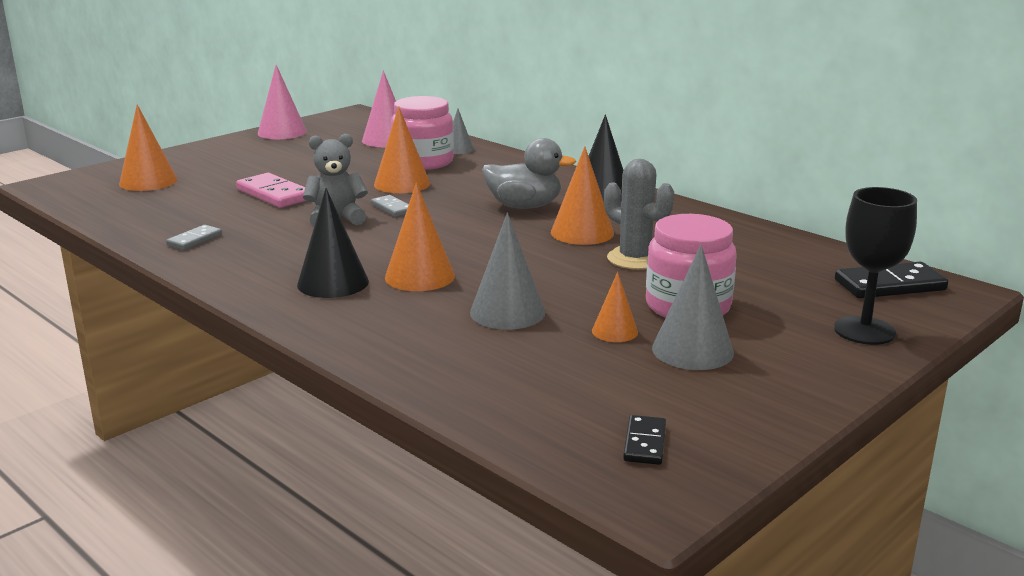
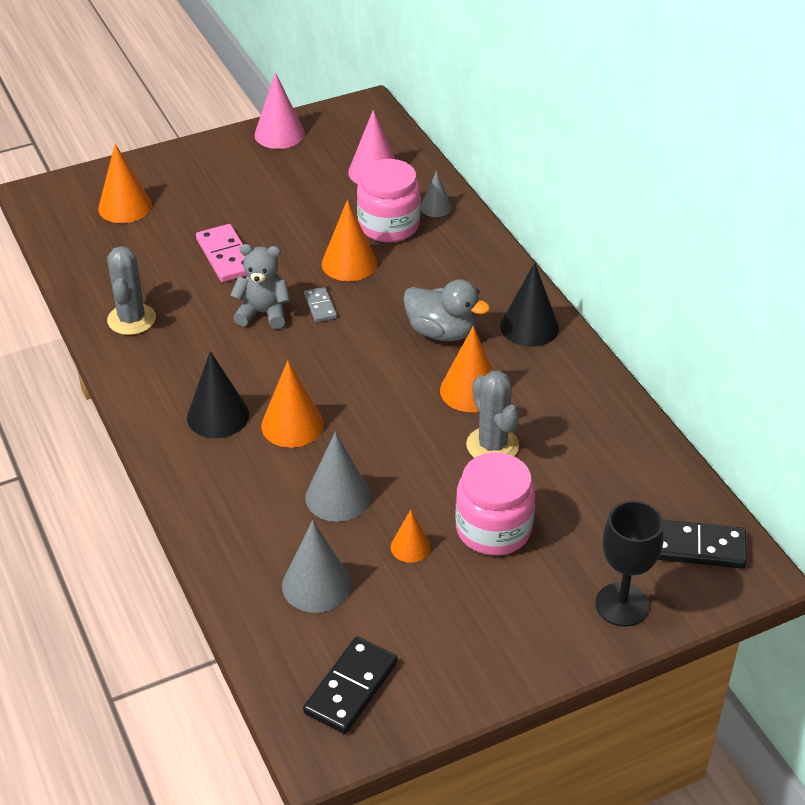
camera: 20 degrees right, 20 degrees up
grey domino [166,225,222,250] -> grey cactus [107,246,156,335]
black domino [623,415,666,465] -> black domino [303,637,398,734], size x1.74
grey cone [652,244,734,370] -> grey cone moved to [282,520,351,613]

